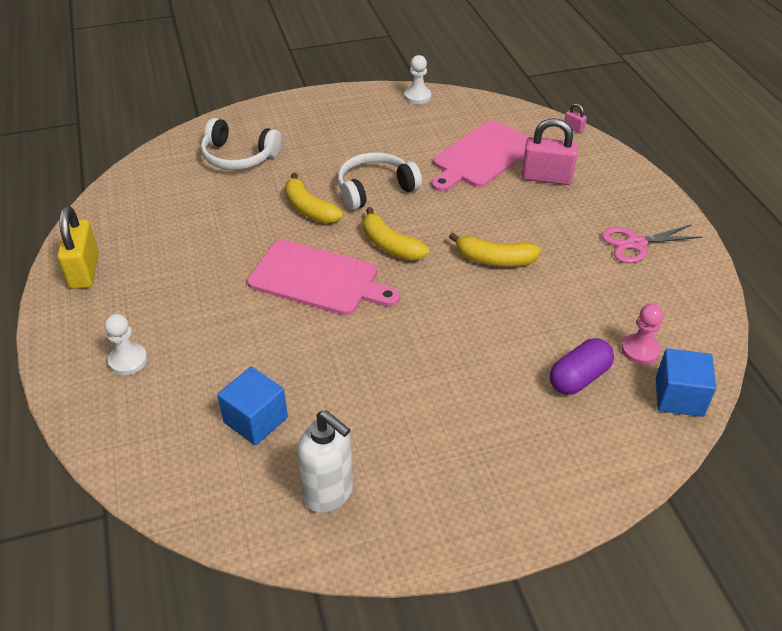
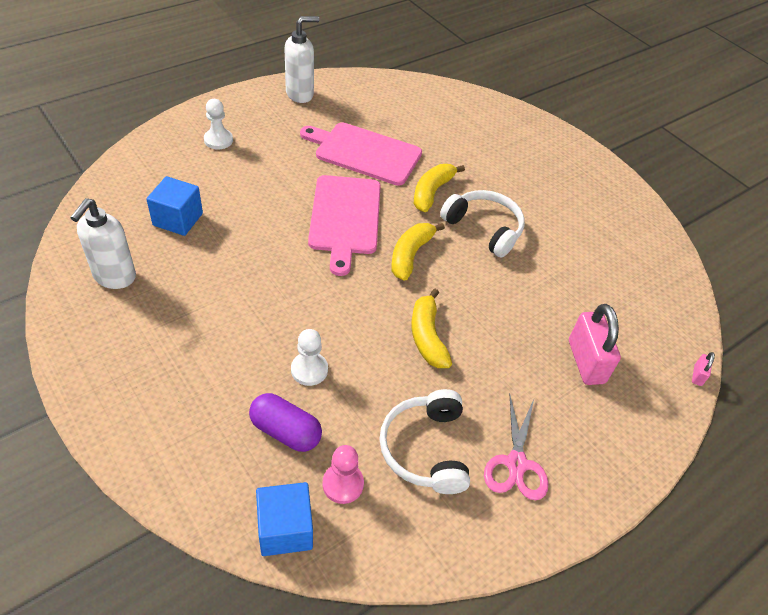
camera: 65 degrees right, 5 degrees up
yellow padlock [57,206,99,289] -> white soap dispenser [284,16,319,103]
white headphones [201,118,281,170] -> white headphones moved to [379,389,470,494]
white pawn [405,55,431,104] -> white pawn moved to [291,329,328,386]
pink cutting board [432,120,529,192] -> pink cutting board moved to [300,122,422,186]
pink scissors [602,224,703,263] -> pink scissors turned 135 degrees counterclockwise [484,395,548,500]

